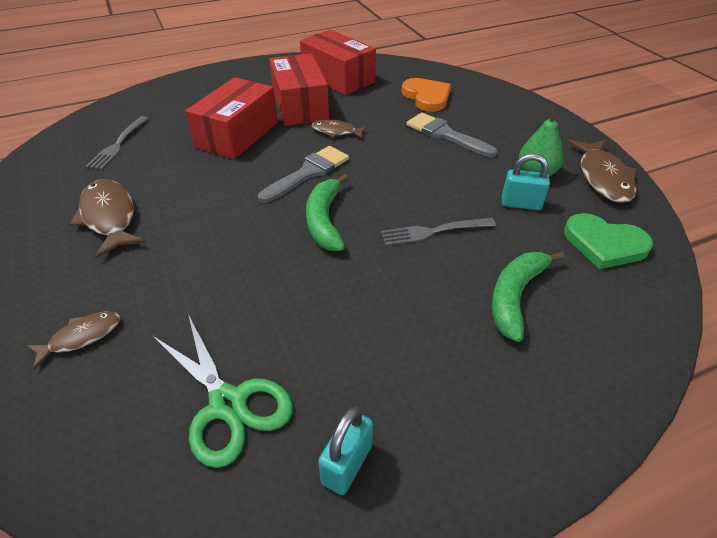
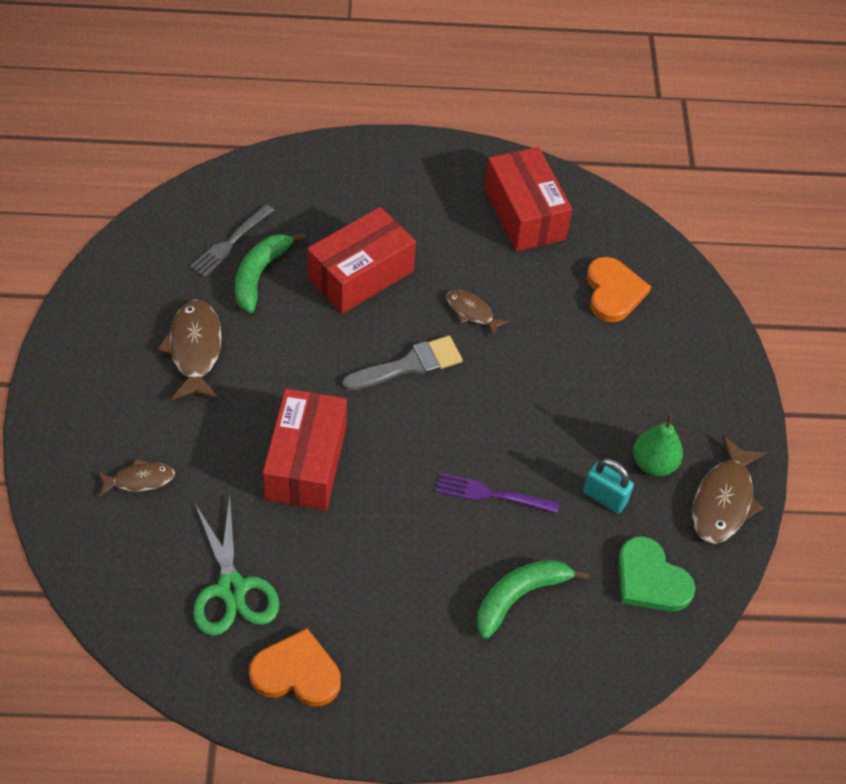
camera: 20 degrees right, 10 degrees up
red box [269,53,329,126] -> red box moved to [263,388,347,510]
green banana [306,174,349,251] -> green banana moved to [235,233,305,313]
turquoise padlock [318,407,373,495] -> orange heart [249,628,341,706]
grey fork [381,218,496,246] -> purple fork [436,473,560,514]
grey brush [406,113,497,157] -> none

